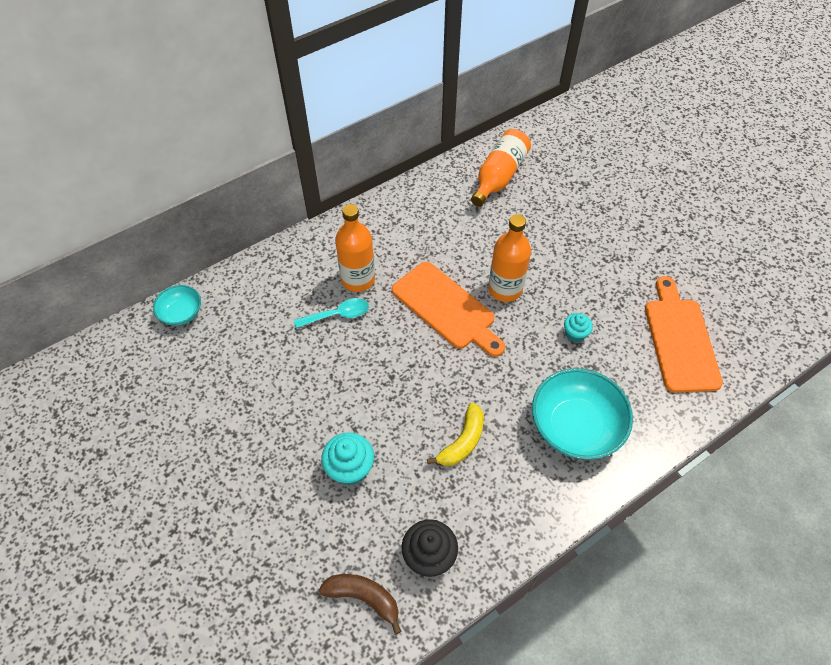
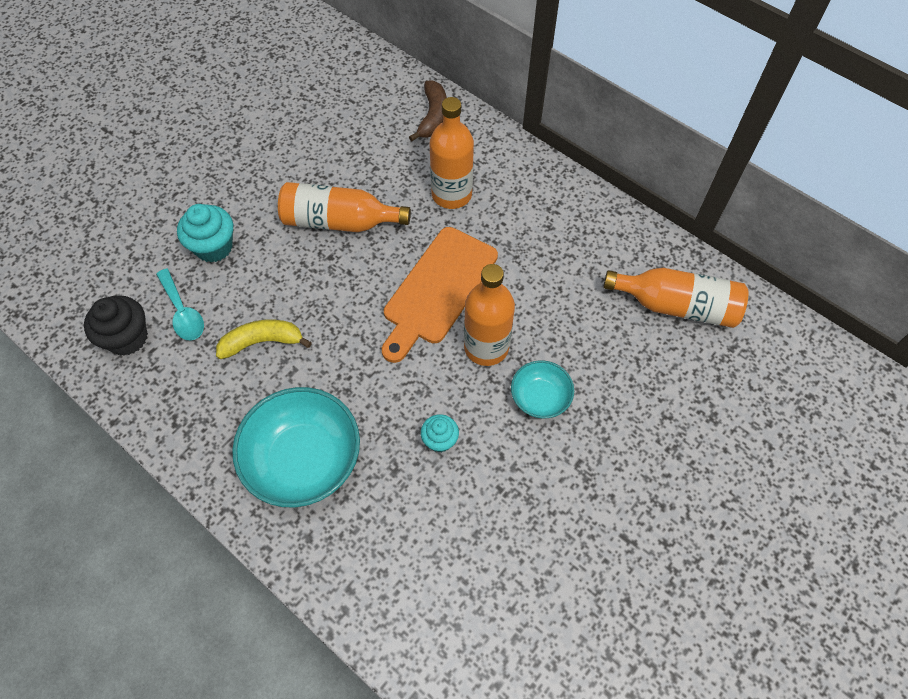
camera: 75 degrees right, 5 degrees up
turquoise bowl [153,285,201,326] -> turquoise bowl moved to [511,360,574,418]
turquoise spoon [294,298,369,328] -> turquoise spoon moved to [156,268,204,340]
brown banana [319,574,402,634] -> brown banana moved to [409,80,447,141]
yellow banana [427,403,484,466] -> yellow banana turned 150 degrees clockwise [216,319,312,359]
orange cutting board [645,276,723,393] -> none
none -> orange bottle [278,182,411,232]

